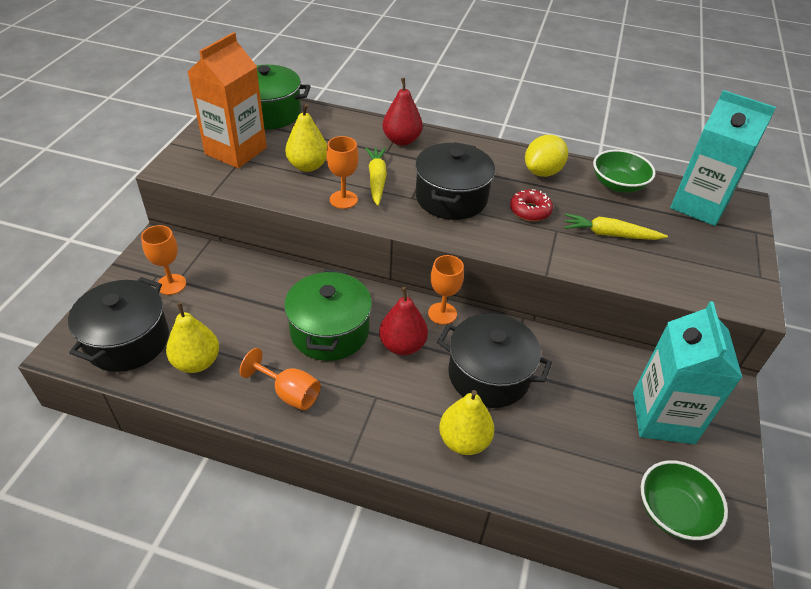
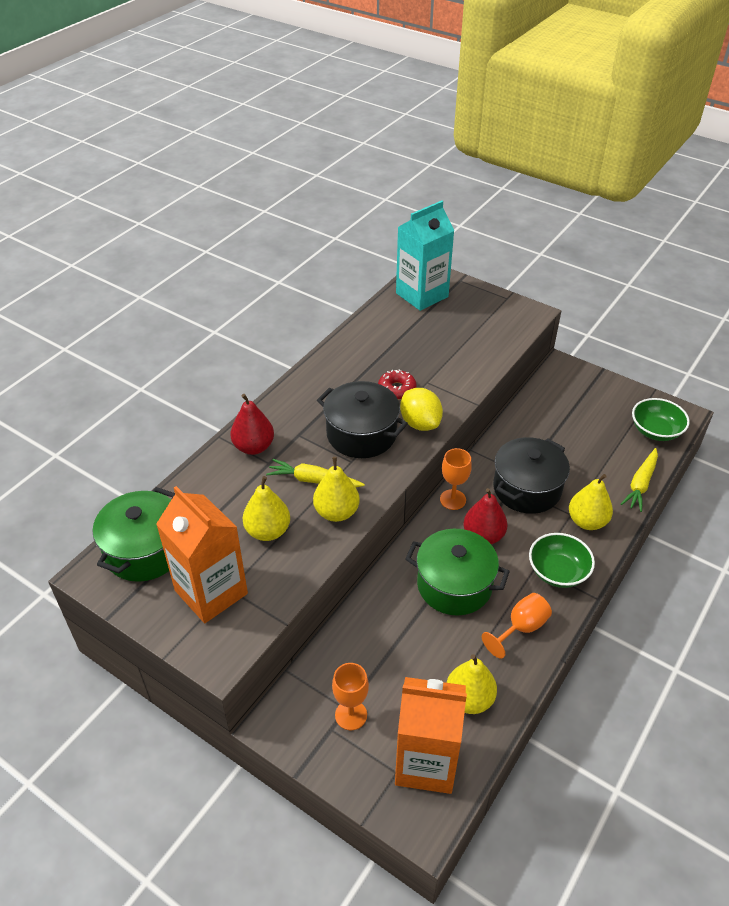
camera: 70 degrees left, 0 degrees up
black pot [68,277,169,372] -> orange carton [395,677,467,794]
orange goblet [326,136,359,209] -> yellow pear [313,457,360,522]
yellow lemon [525,135,568,177] -> yellow lemon moved to [400,388,443,431]
yellow carrot [564,213,668,240] -> yellow carrot moved to [621,448,658,512]
green bowl [593,150,655,193] -> green bowl moved to [529,533,595,588]
turquoise carton [633,301,742,444] -> none

